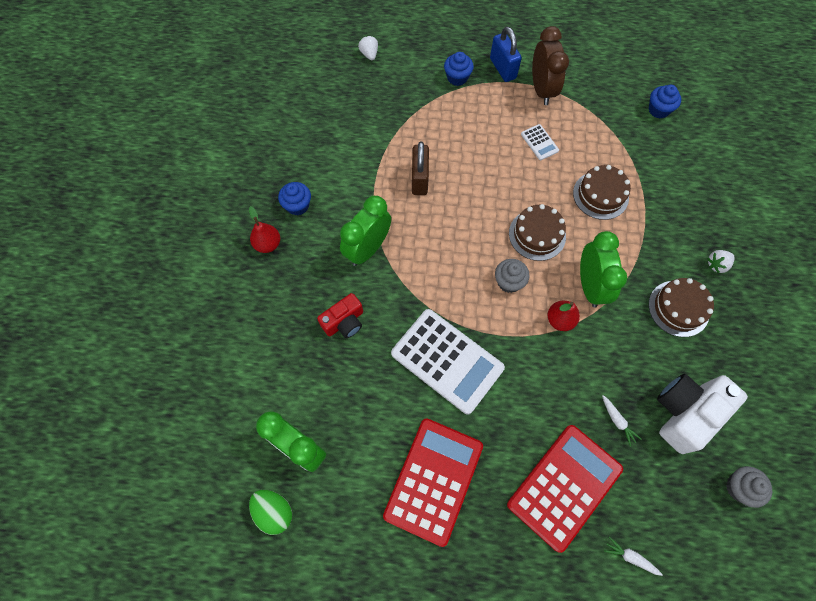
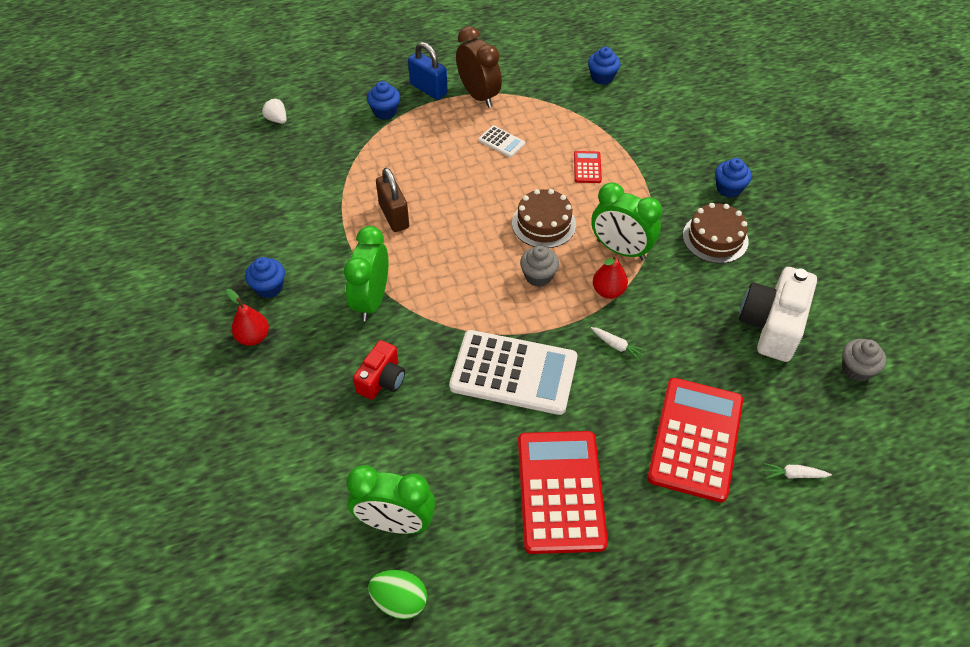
camera: 25 degrees left, 15 degrees down
brown cake [573,165,631,220] -> red calculator [574,151,602,183]
green clock [580,231,627,308] -> green clock turned 150 degrees clockwise [591,182,662,260]
white carrot [602,395,642,447] -> white carrot moved to [591,327,647,361]
white strawberry [707,250,735,273] -> blue cupcake [715,158,752,198]

